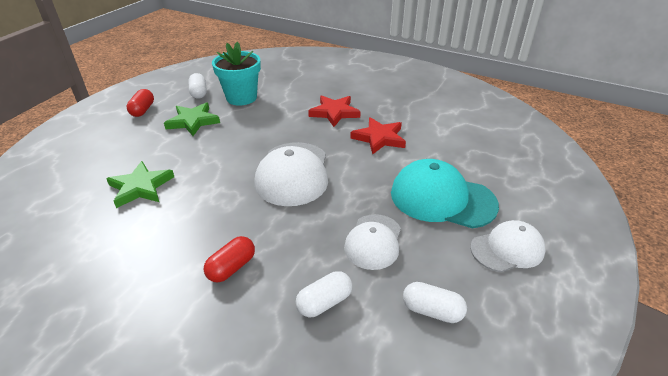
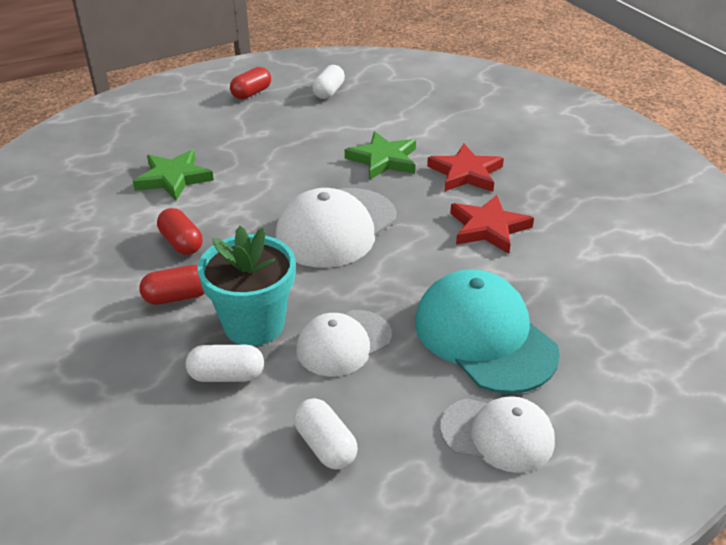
camera: 35 degrees right, 0 degrees up
green star [164,102,220,136] -> green star moved to [345,131,416,180]
turquoise flower pot [212,42,261,106] -> turquoise flower pot moved to [198,226,295,346]
none -> red capsule [157,208,202,255]

